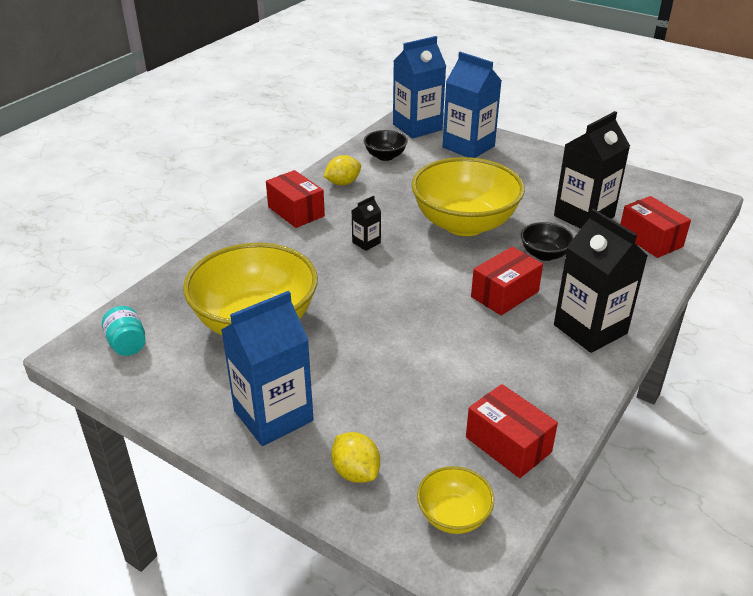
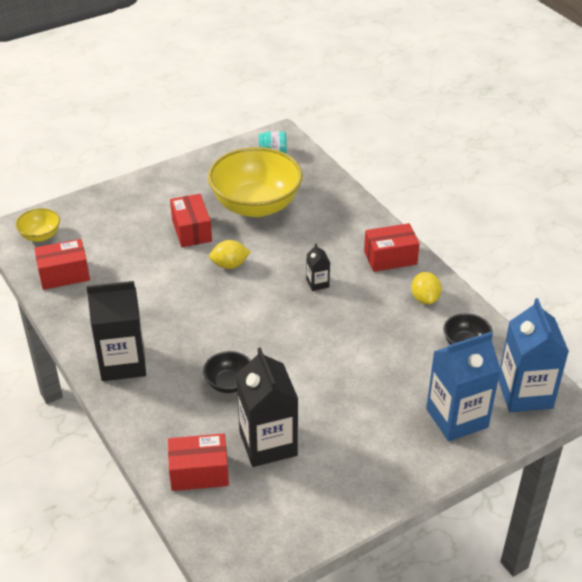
camera: 115 degrees right, 5 degrees up
blue carton [221,291,314,446] -> none
yellow lemon [331,432,380,483] -> yellow lemon moved to [209,240,251,269]
yellow bowl [411,157,525,236] -> none
red box [471,247,543,315] -> red box moved to [170,194,212,247]

